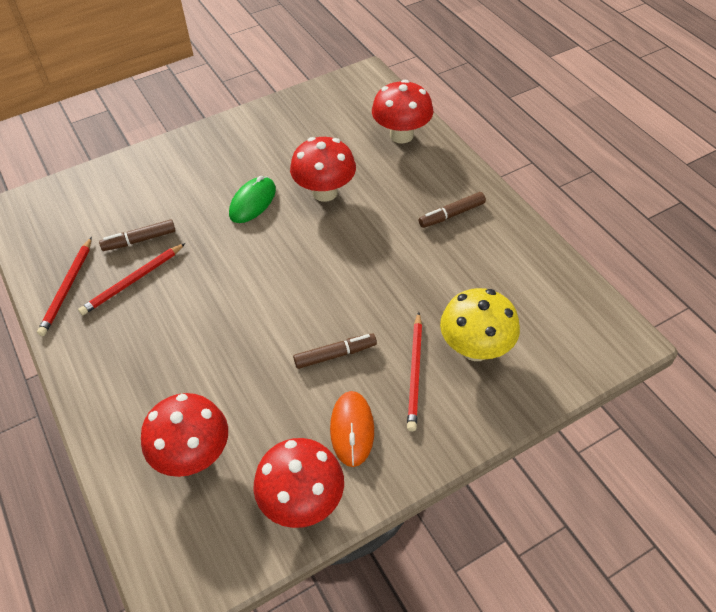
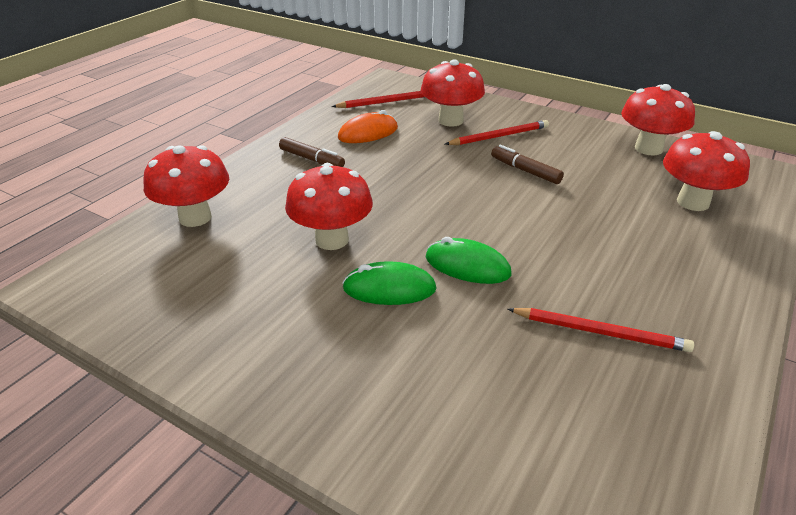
camera: 120 degrees left, 15 degrees down
red pencil [37,237,92,336] -> red pencil moved to [332,91,425,108]
brown marker [99,219,176,251] -> none
orange mouse [330,391,374,467] -> orange mouse moved to [338,110,398,143]
yellow mushroom [440,288,520,361] -> red mushroom [421,59,485,127]
none -> green mouse [425,237,512,284]

